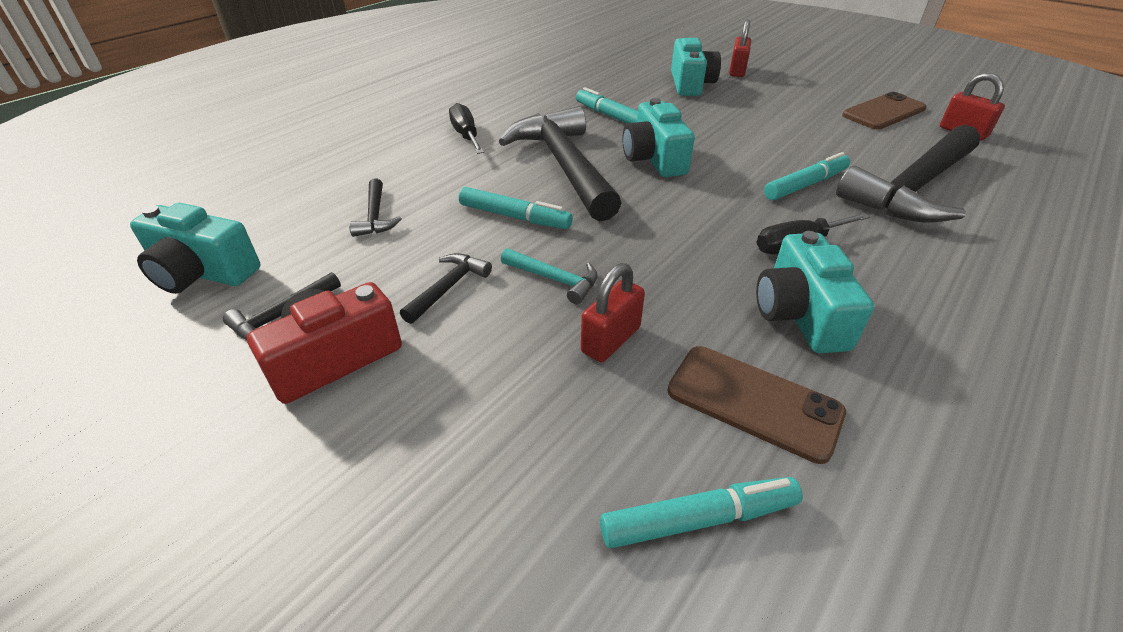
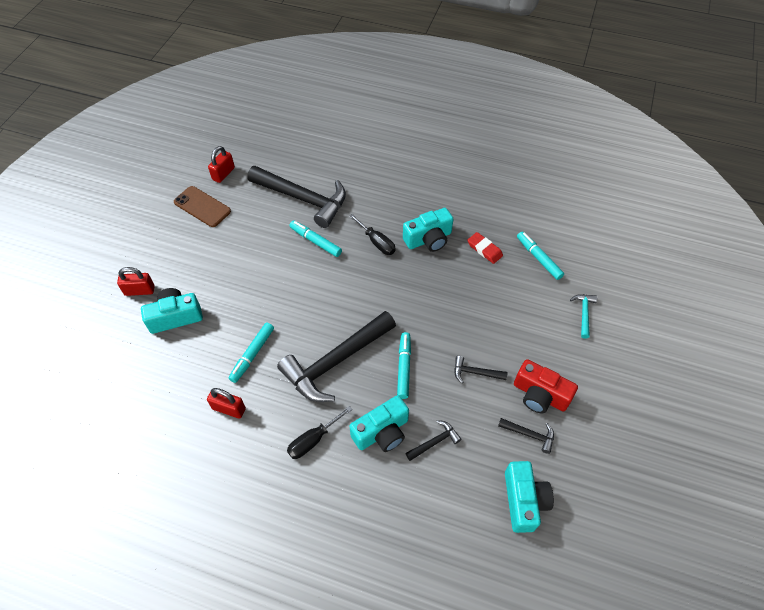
camera: 110 degrees left, 15 degrees up
turquoise hammer [501,248,598,304] -> turquoise hammer moved to [570,294,597,339]
red padlock [581,263,645,362] -> red padlock moved to [207,388,246,419]
turquoise camera [622,98,695,177] -> turquoise camera moved to [349,395,409,452]
brown phone [667,346,846,464] -> red eraser [468,232,503,264]

